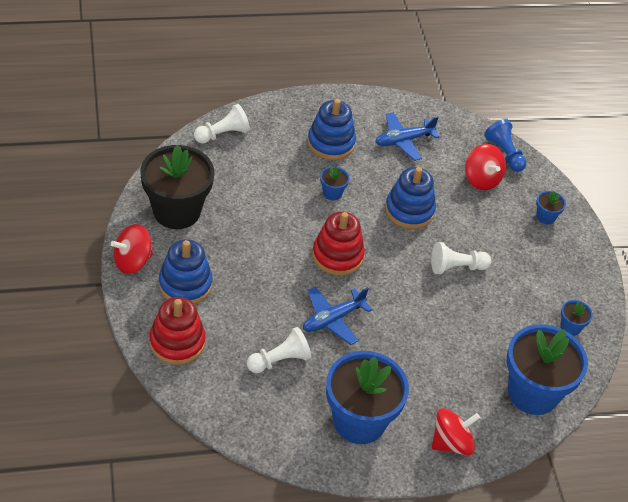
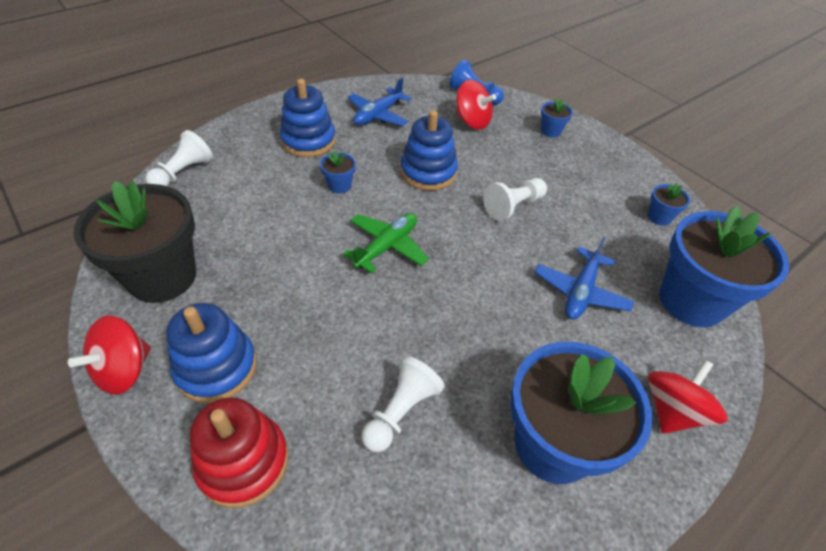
camera: 25 degrees left, 0 degrees up
blue plane [303,286,373,345] -> blue plane moved to [534,237,634,319]
red stacking toy [312,212,365,276] -> green plane [343,213,429,273]

